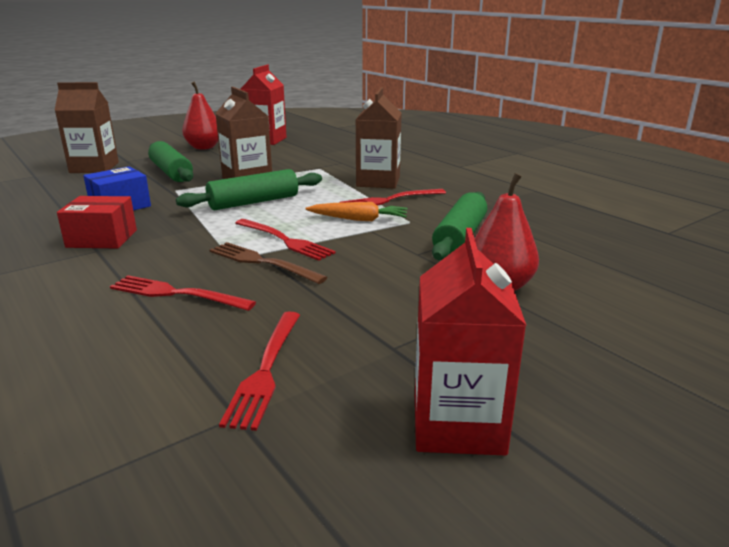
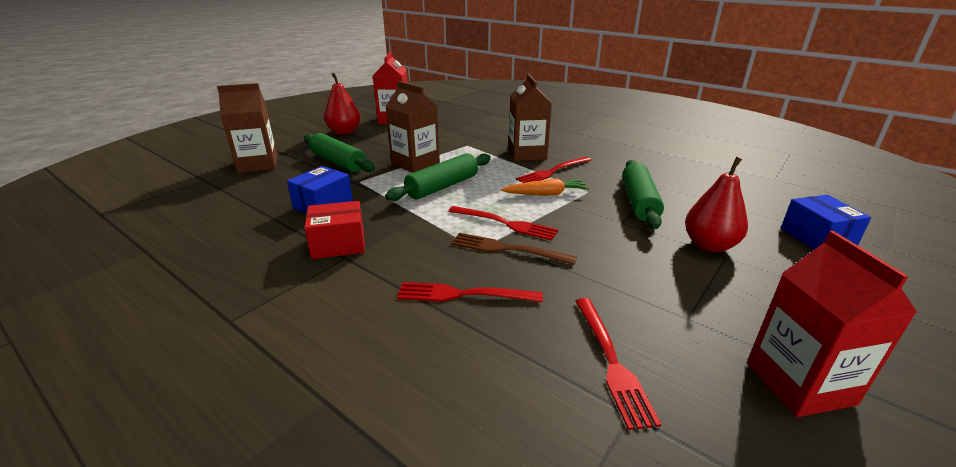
camera: 15 degrees left, 5 degrees up
none -> blue box [781,195,871,250]

